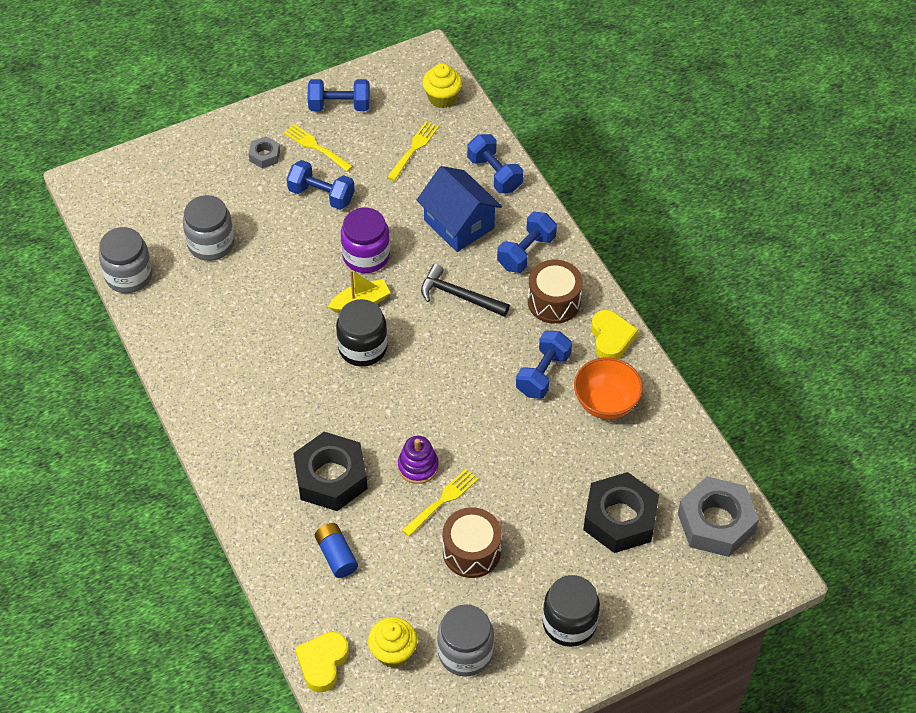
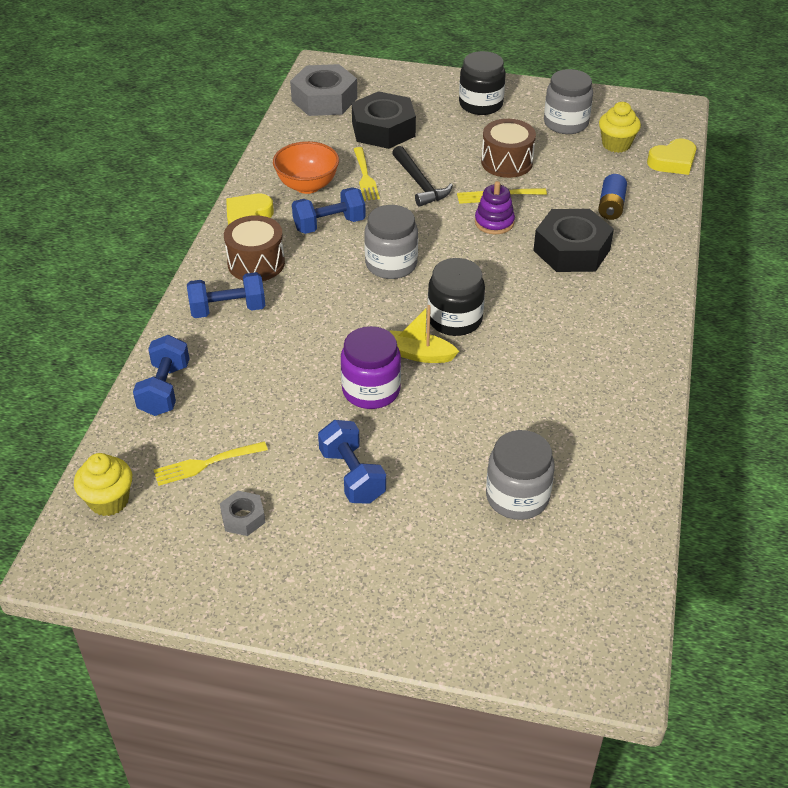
camera: 140 degrees left, 10 degrees down
grey jar [99,227,152,293] -> grey jar moved to [364,205,418,279]
grey nut [249,136,280,169] -> grey nut moved to [220,491,265,536]
yellow fork [284,124,353,172] -> yellow fork moved to [354,147,380,201]
blue dumbbell [308,79,370,111] -> none
blue house [417,166,502,252] -> none
black hammer [421,264,510,317] -> black hammer moved to [392,146,453,207]

